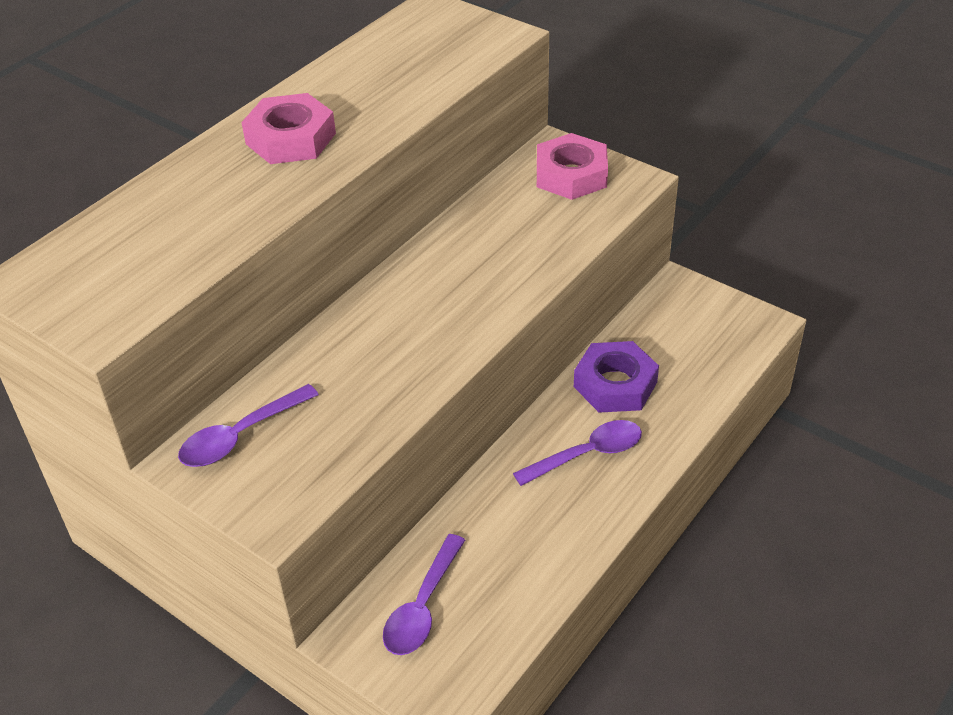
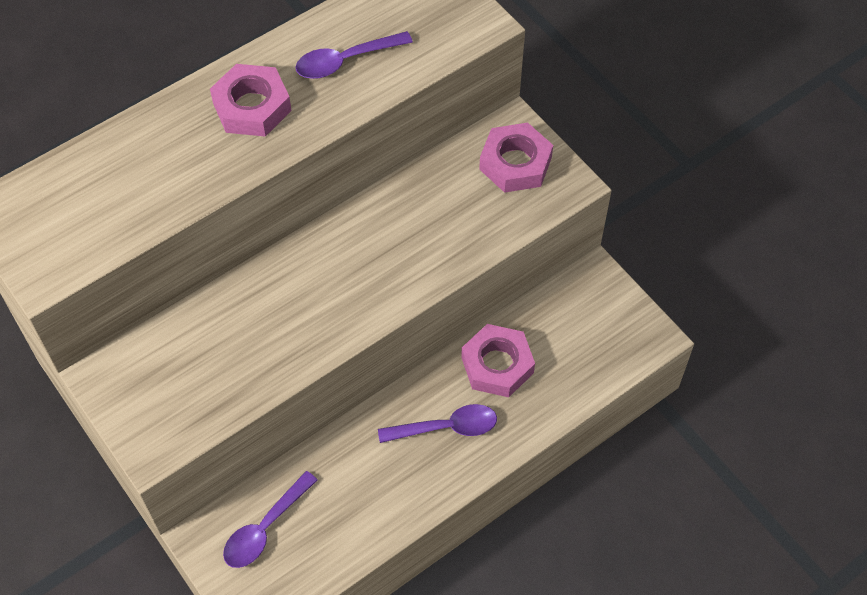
camera: 15 degrees right, 15 degrees up
purple spoon [178,384,319,467] -> purple spoon moved to [295,31,413,79]
purple nut [574,341,659,413] -> pink nut [461,324,535,397]

